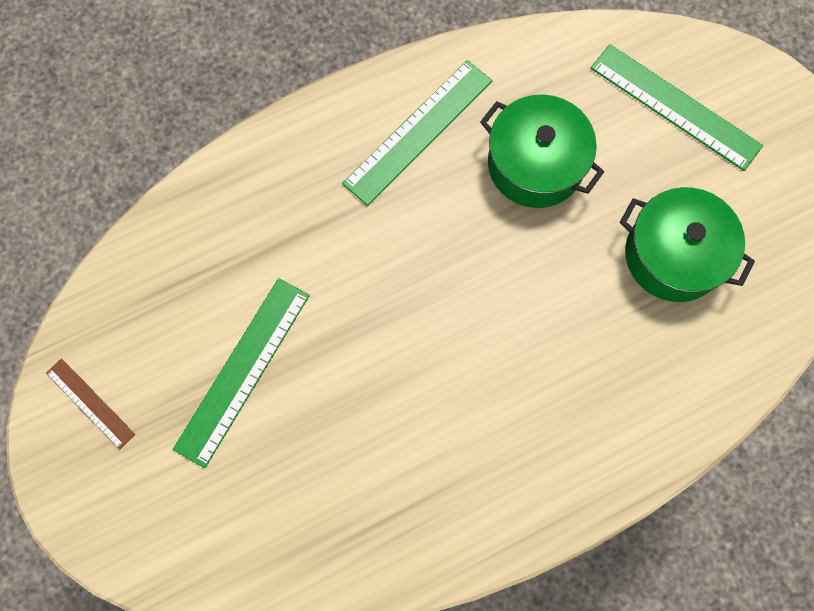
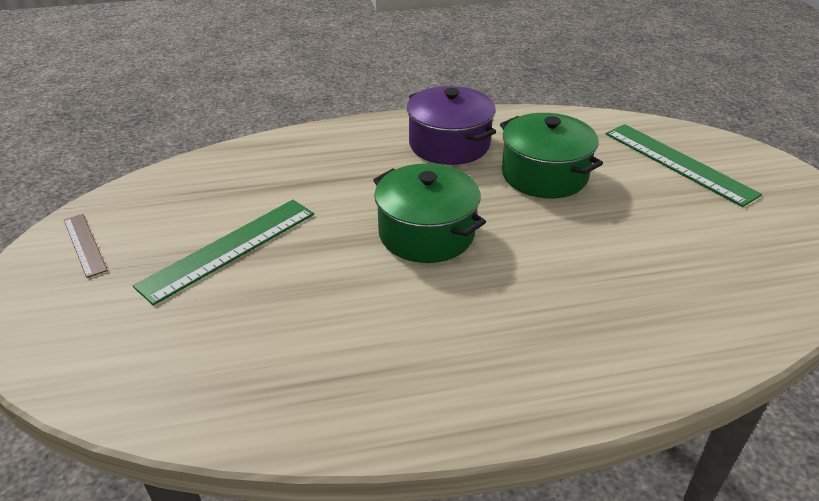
camera: 15 degrees right, 35 degrees down
green ruler [342,60,492,206] -> purple pot [407,86,496,165]
green pot [620,187,755,302] -> green pot moved to [373,163,486,263]

